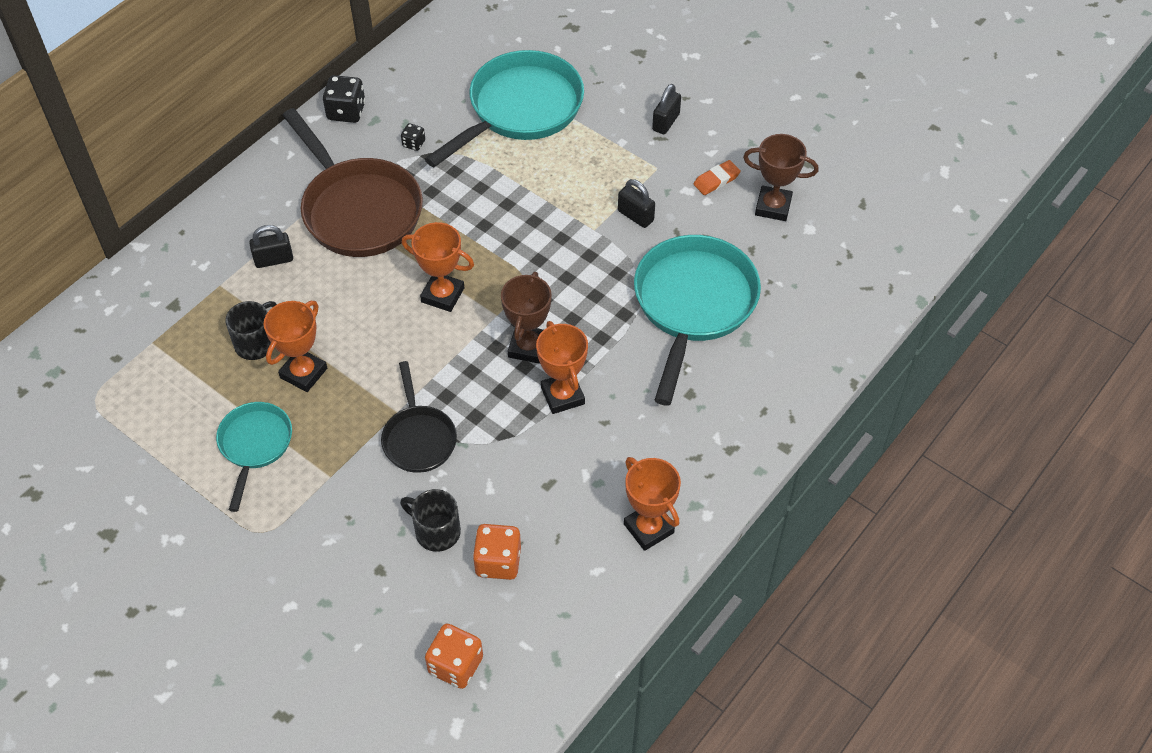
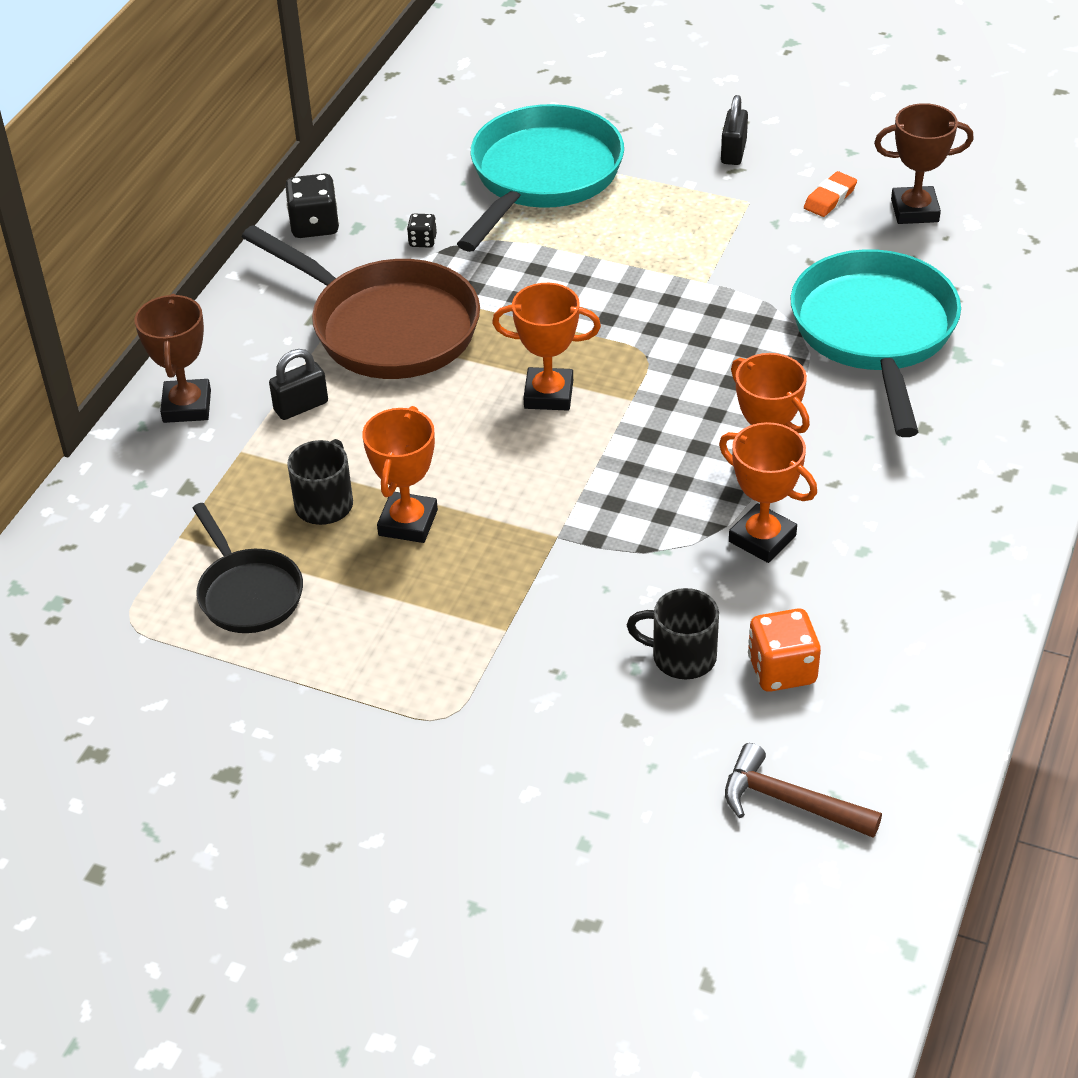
camera: 15 degrees left, 10 degrees down
turquoise pan [216,402,292,512] -> none
black pan [381,361,457,473] -> black pan moved to [192,503,303,633]
orange dice [425,623,483,689] -> brown hammer [725,743,882,838]
brown trophy [501,272,552,364] -> brown trophy moved to [134,294,211,423]
black padlock [618,179,655,228] -> none
orange trophy [624,457,681,551] -> orange trophy moved to [719,422,817,563]

